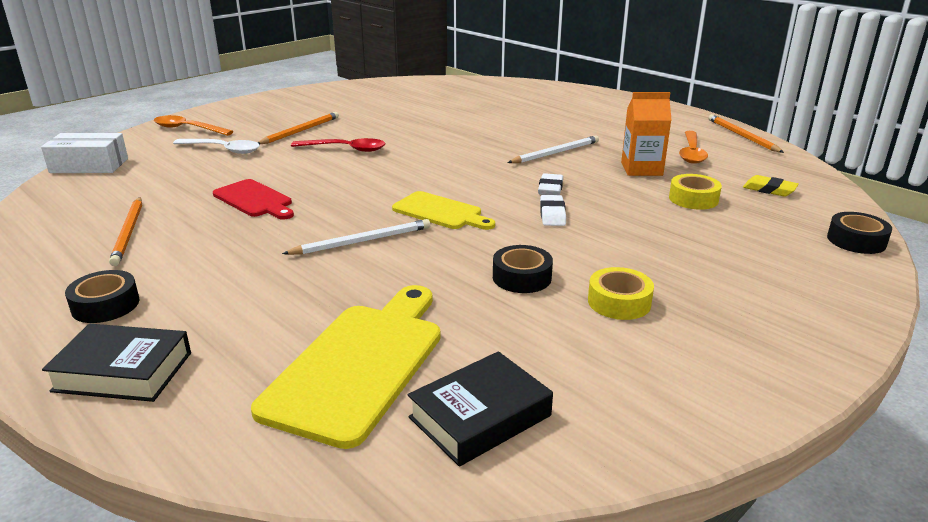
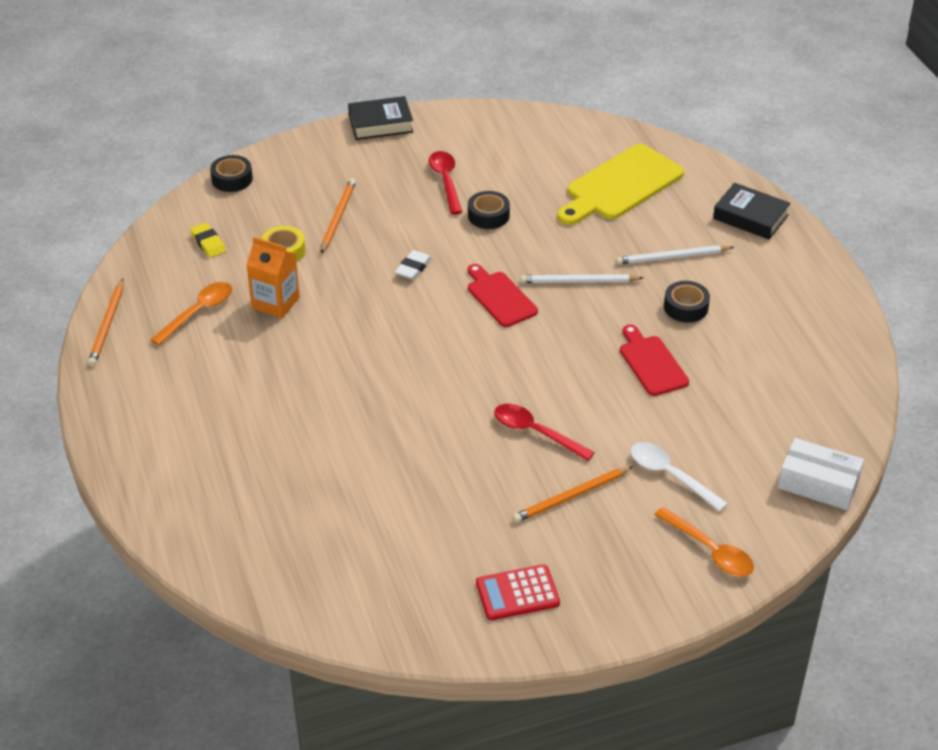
camera: 155 degrees left, 15 degrees up
black tape [65,270,139,323] -> black tape moved to [664,281,710,322]
orange pencil [109,197,142,266] -> orange pencil moved to [321,178,356,254]
yellow cutting board [392,191,495,230] -> red cutting board [468,264,538,327]
black book [408,351,553,466] -> black book moved to [348,96,413,140]
white pencil [508,135,599,163] -> white pencil moved to [616,245,734,265]
white eraser [538,173,563,195] -> none
yellow tape [588,267,654,320] -> red spoon [428,151,462,215]
none -> red calculator [476,564,560,620]

